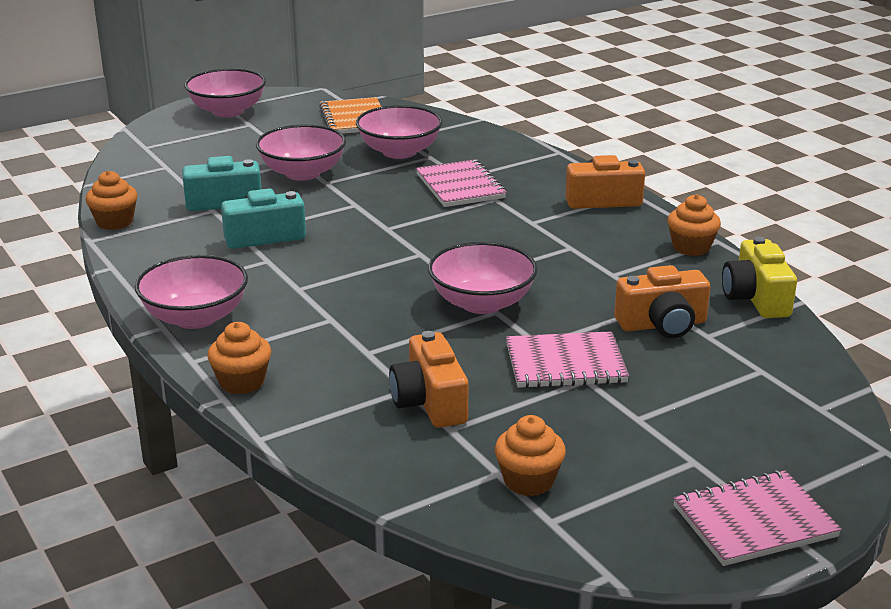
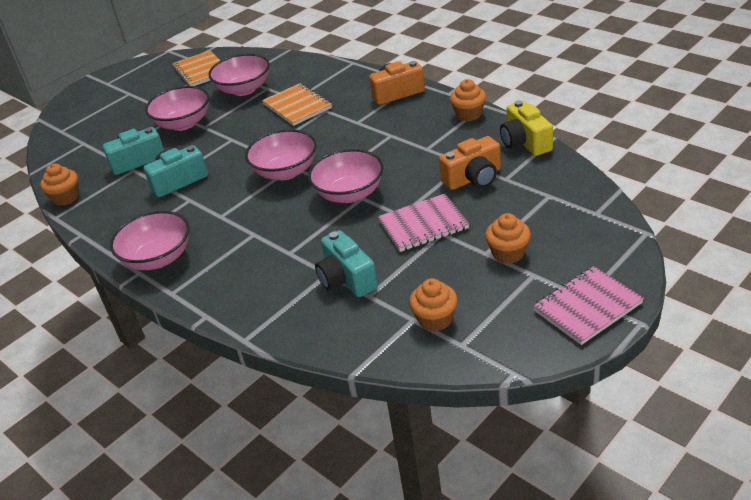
camera: 10 degrees left, 10 degrees up
pink bowl [185,68,266,117] -> pink bowl moved to [245,129,317,180]
orange cupcake [207,322,271,394] -> orange cupcake moved to [485,213,531,264]
orange camera [389,331,468,428] -> turquoise camera [315,230,378,297]
pink notebook [416,159,507,207] -> orange notebook [262,83,332,126]

